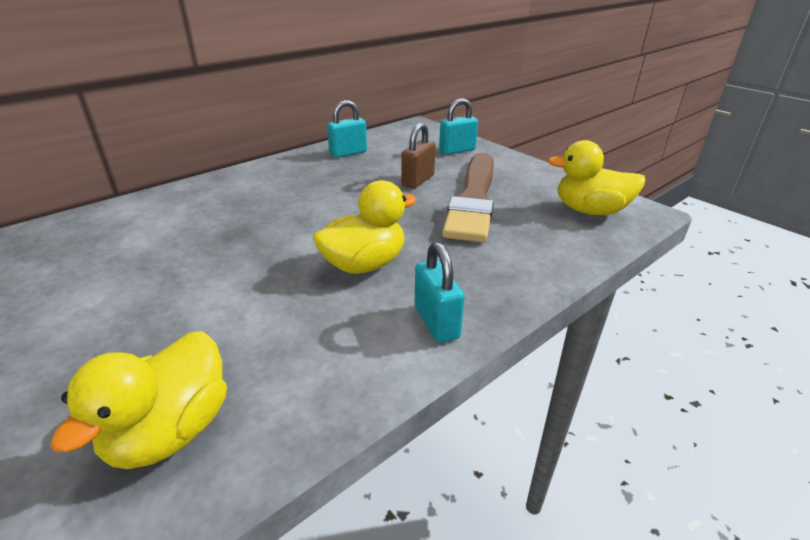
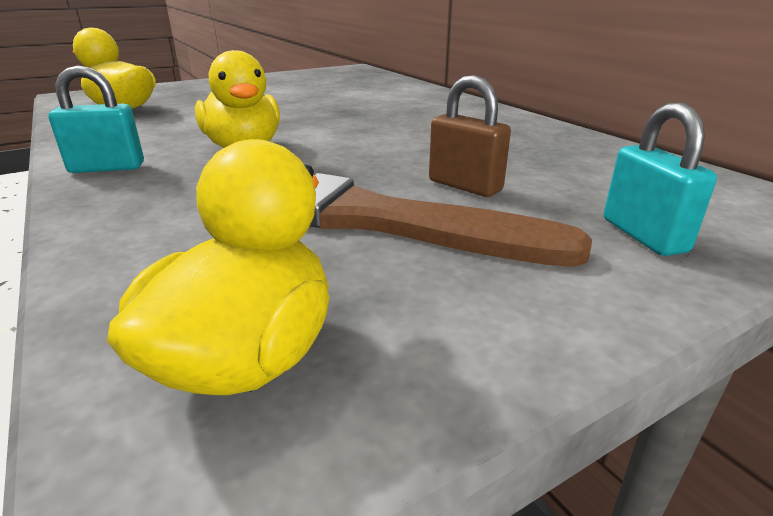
camera: 100 degrees right, 5 degrees down
turquoise padlock [327,100,367,158] -> none

